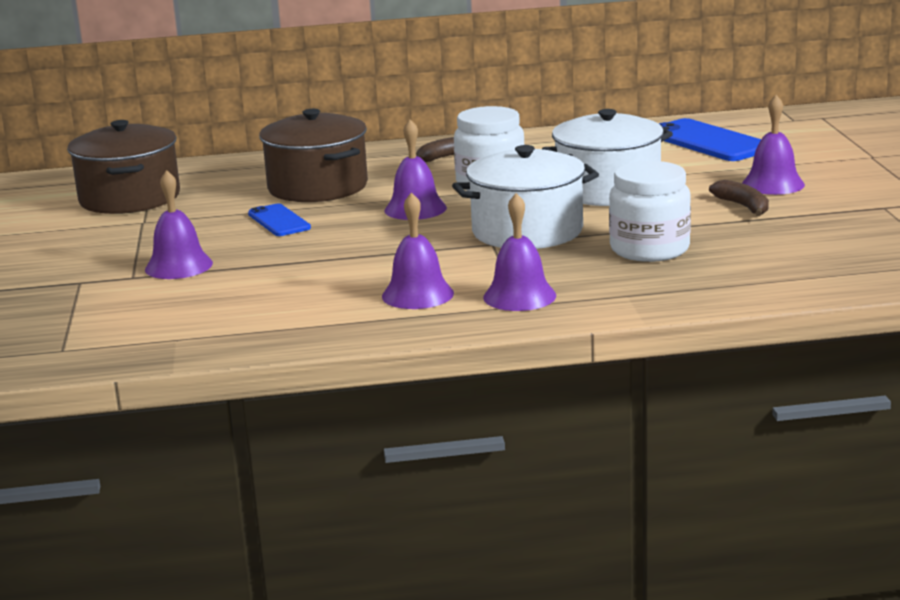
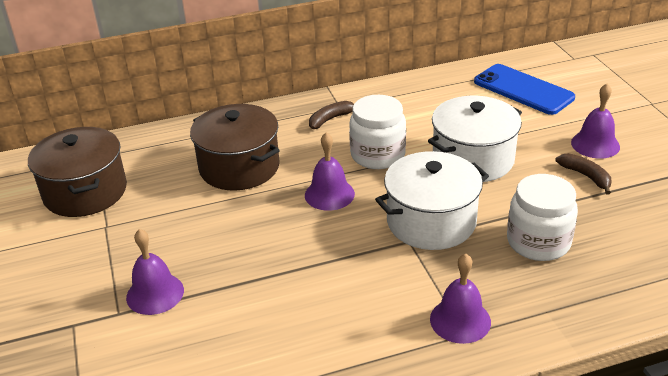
camera: 10 degrees left, 15 degrees up
blue phone [248,204,311,236] -> none
purple bell [382,192,454,309] -> none

